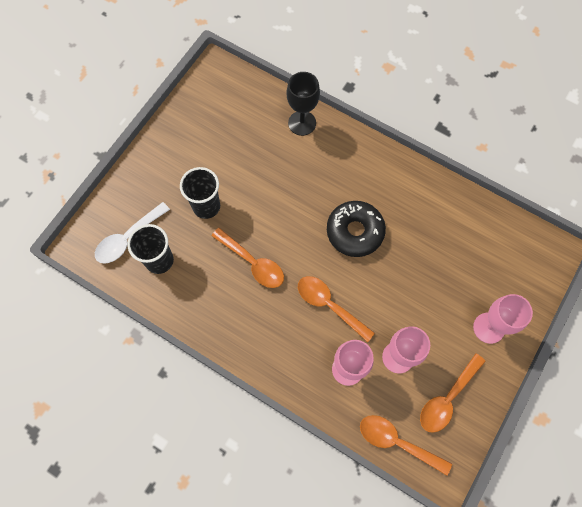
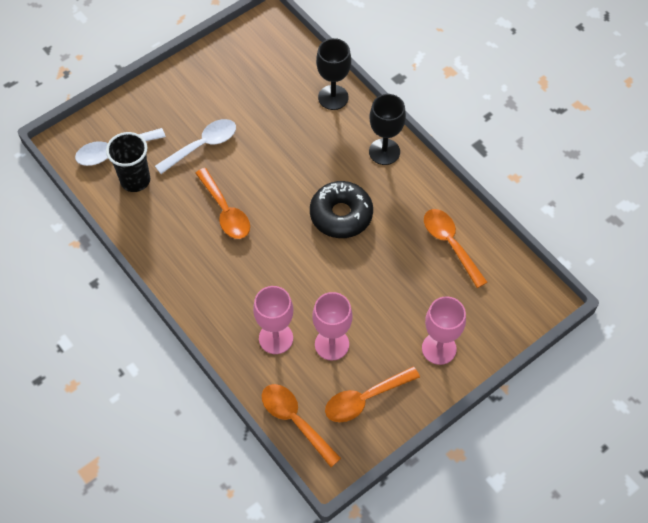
camera: 20 degrees right, 10 degrees down
black cup [180,167,220,219] -> white spoon [155,119,236,174]
orange spoon [298,276,375,342] -> orange spoon moved to [424,209,487,288]
none -> black goblet [369,94,406,165]

